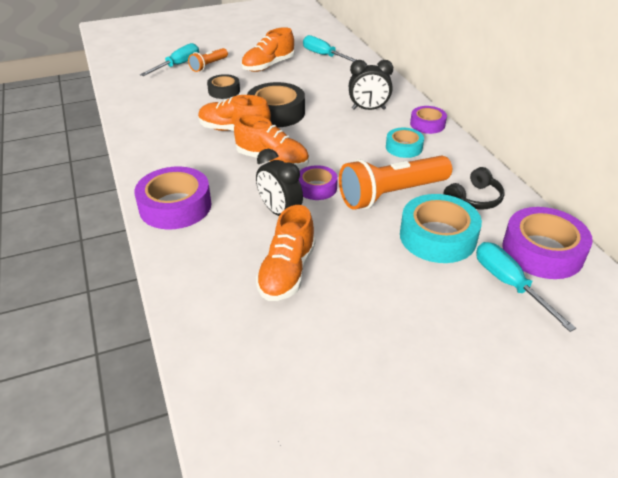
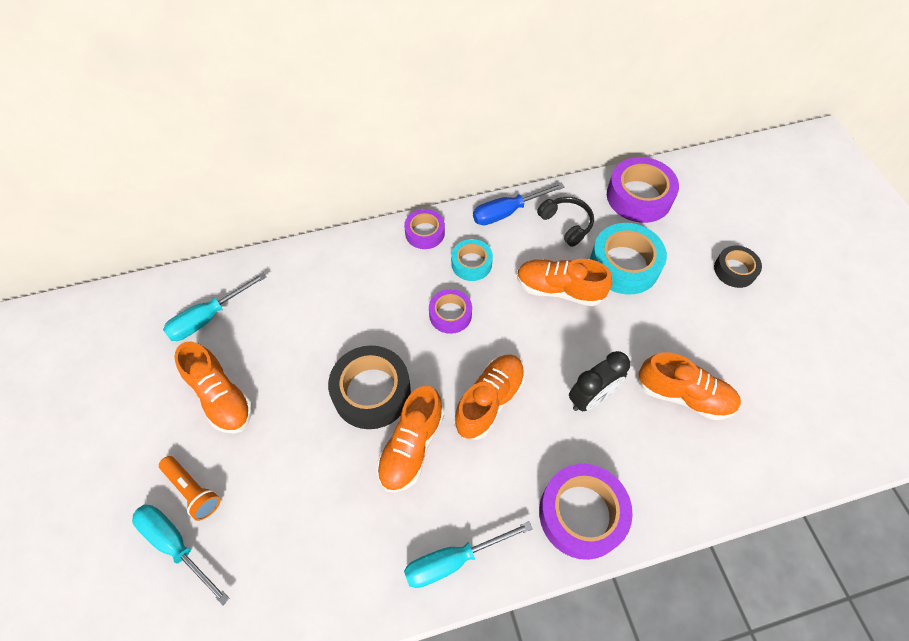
camera: 85 degrees left, 20 degrees up
black tape [207,74,240,99] -> black tape moved to [714,246,762,288]
purple tape [299,165,338,200] -> purple tape moved to [429,289,472,334]
orange flashlight [339,156,452,210] -> orange shoe [517,259,612,306]
black clock [349,60,393,110] -> none
turquoise screwdriver [476,242,576,332] -> turquoise screwdriver moved to [404,521,533,588]
none -> blue screwdriver [473,183,565,225]

